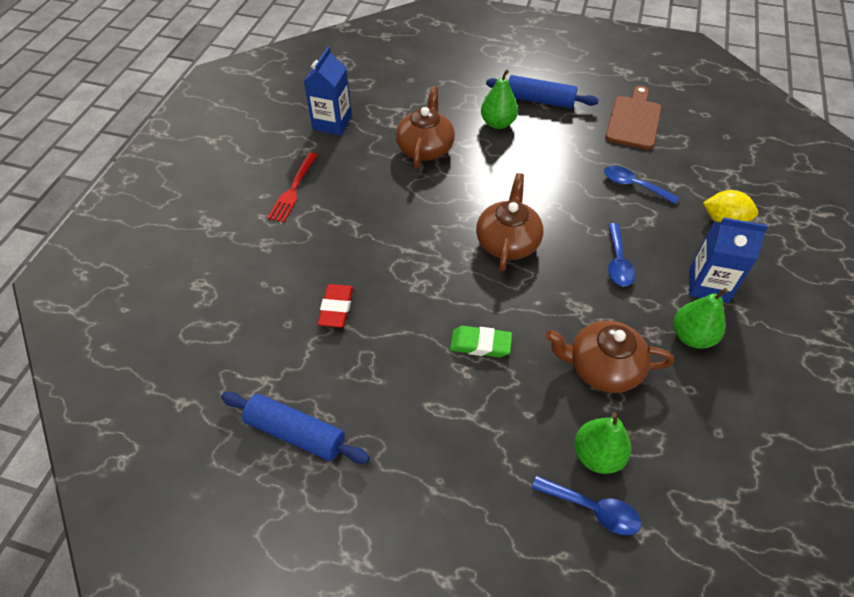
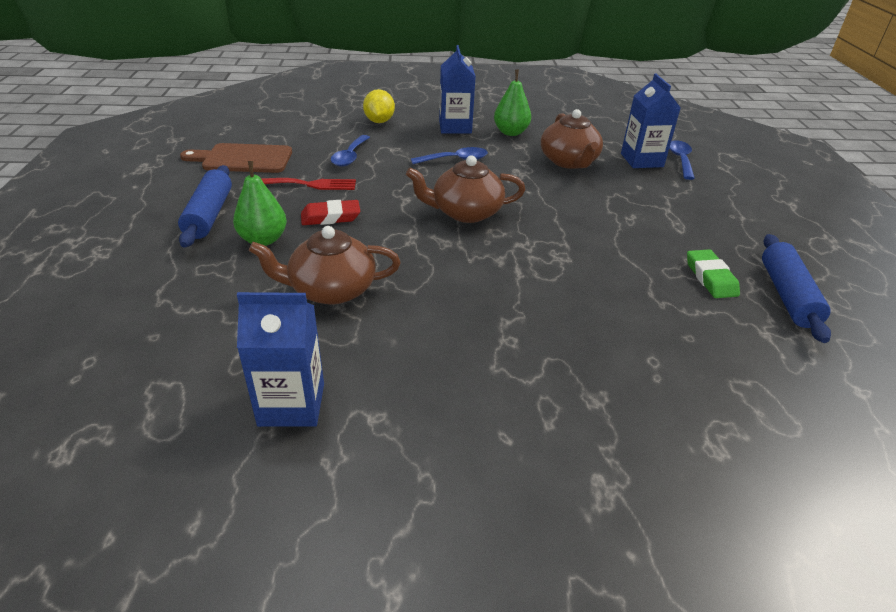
camera: 110 degrees left, 15 degrees down
red fork [268,153,318,223] -> red fork moved to [261,178,356,190]
red eraser [318,284,353,328] -> red eraser moved to [301,200,361,225]
green eraser [450,326,512,357] -> green eraser moved to [687,249,740,298]
green pear [574,412,631,474] -> blue carton [621,74,681,168]

